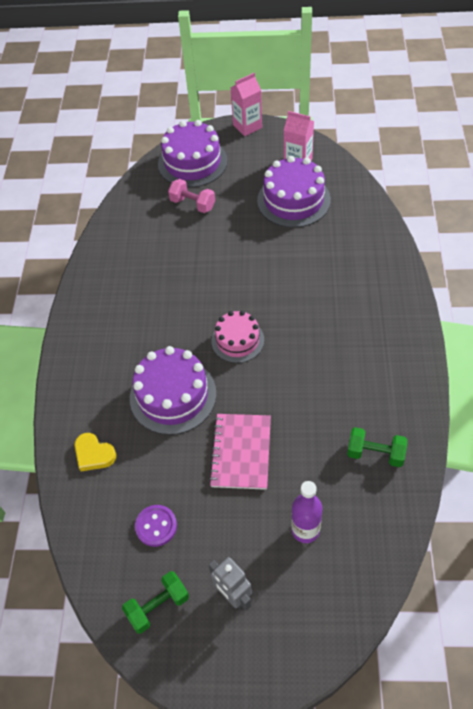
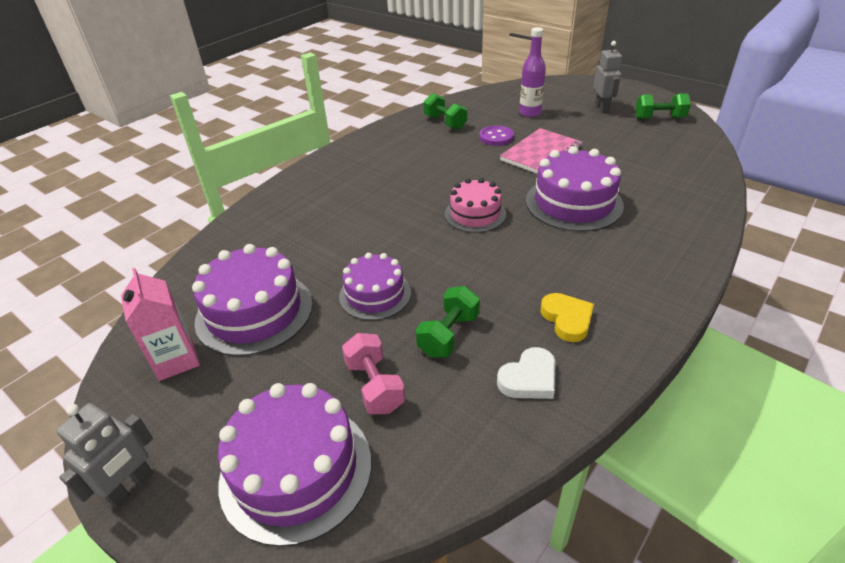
camera: 145 degrees left, 15 degrees down
yellow heart [74,433,117,471] -> yellow heart moved to [540,293,594,342]
purple button [135,505,177,547] -> purple button moved to [479,125,514,146]
pink carton [231,73,262,136] -> grey robot [56,403,153,508]
none -> purple cake [339,253,411,320]
none -> green dumbbell [416,286,480,357]
none -> white heart [497,347,556,399]

